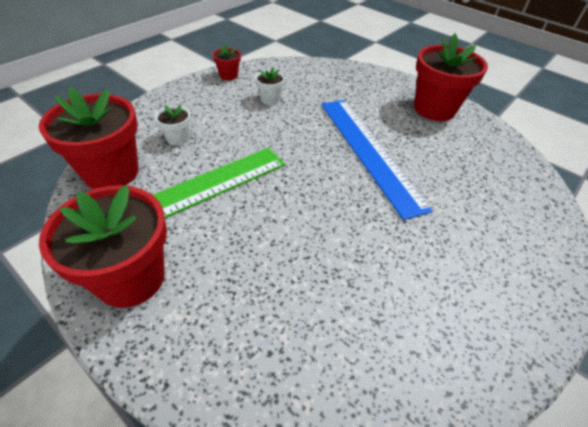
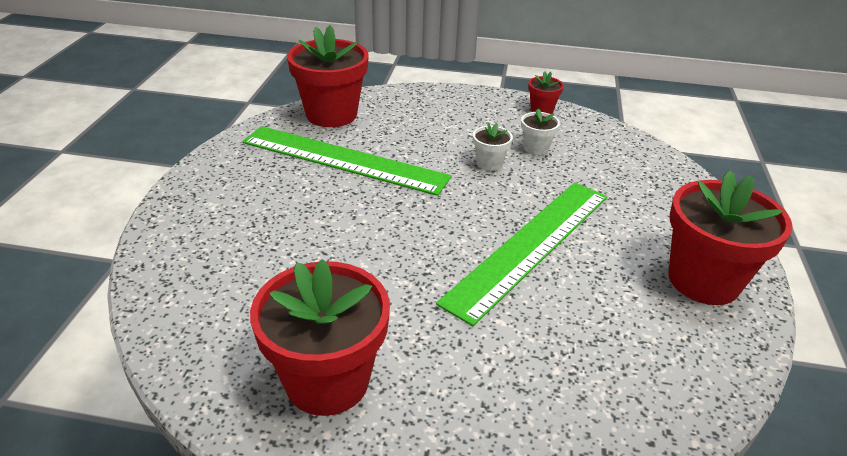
camera: 60 degrees right, 10 degrees down
red flower pot [39,185,167,308] -> red flower pot moved to [250,259,390,416]
white flower pot [155,105,191,145] -> white flower pot moved to [473,123,513,171]
blue ruler [321,100,432,220] -> green ruler [436,183,607,326]

